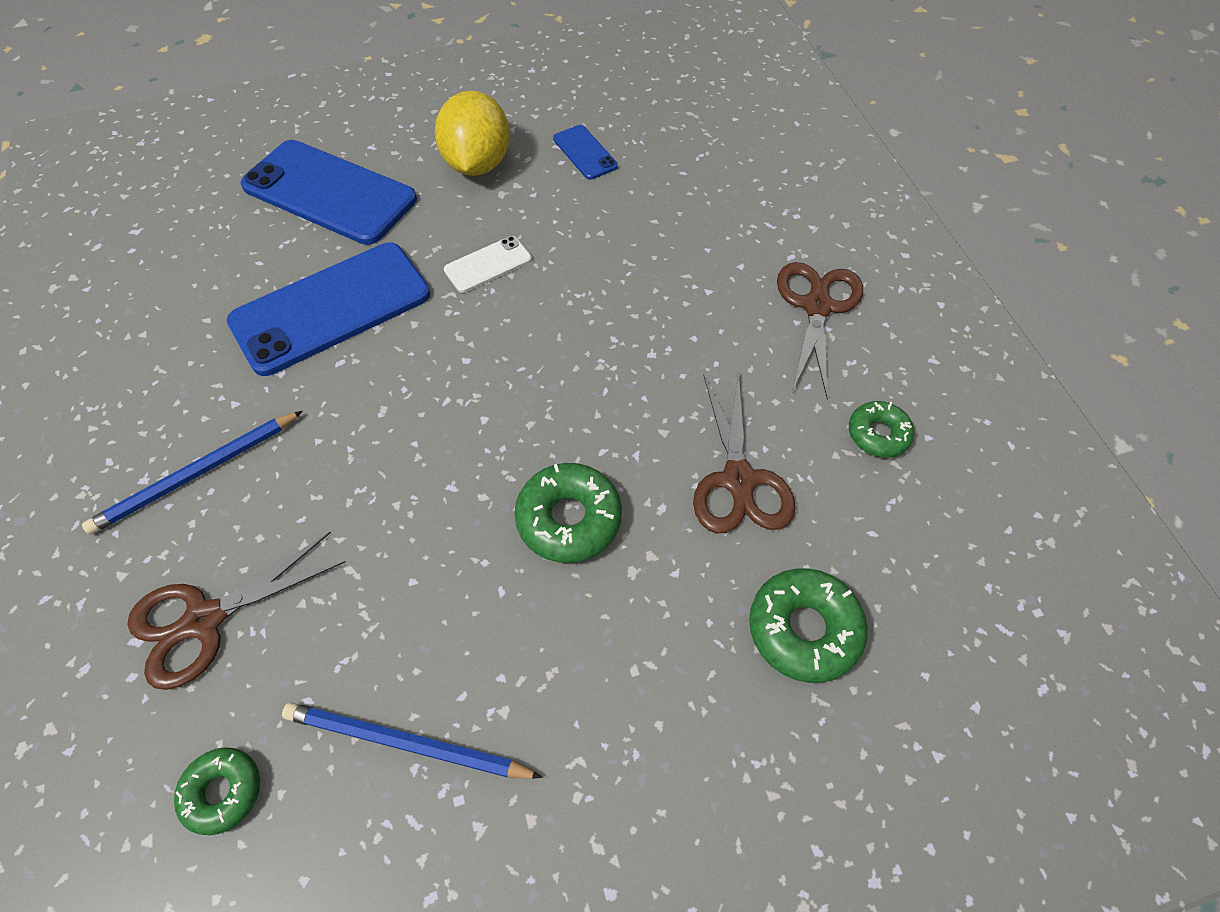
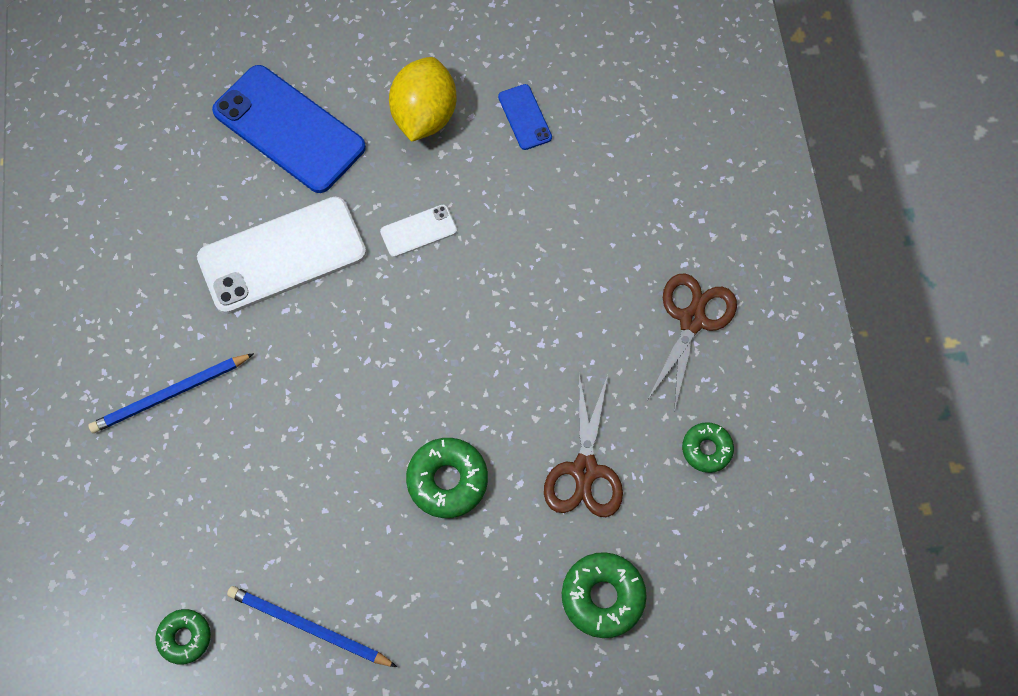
camera: 10 degrees right, 10 degrees up
brown scissors [127,532,345,690] -> none
blue phone [227,243,430,376] -> white phone [197,197,366,314]

